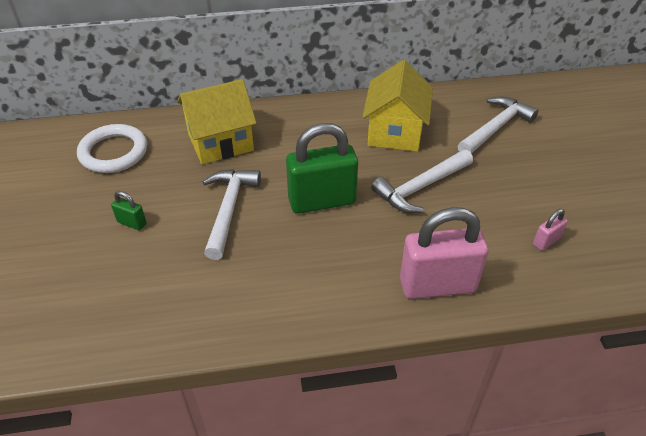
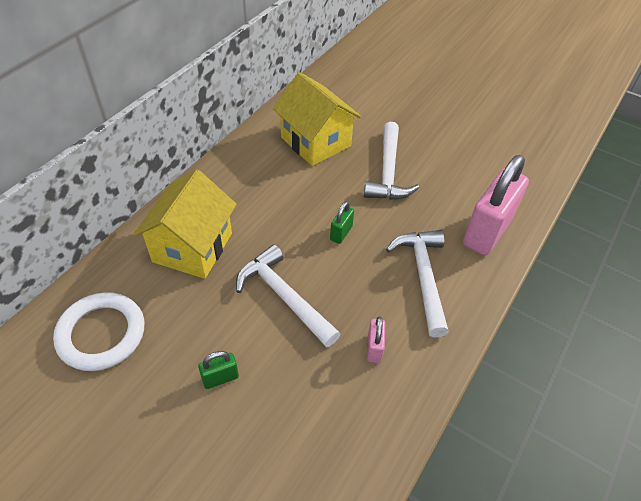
camera: 50 degrees left, 5 degrees up
green padlock [286,123,358,214] -> green padlock [330,201,354,244], size x0.44
white hammer [458,97,538,154] -> white hammer moved to [386,230,449,337]
pink padlock [533,209,568,251] -> pink padlock moved to [367,317,385,363]

